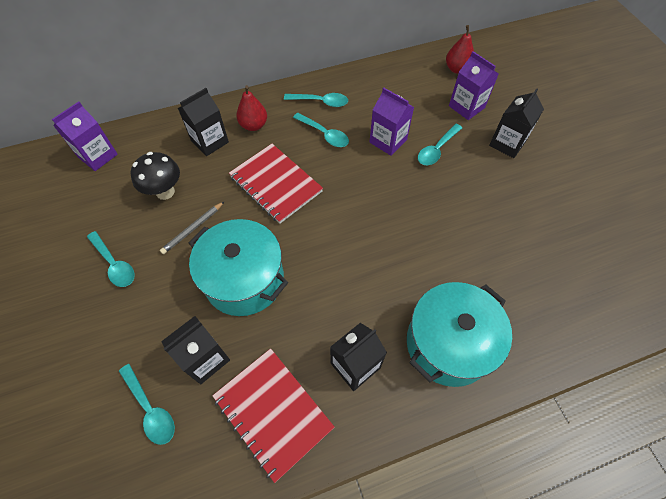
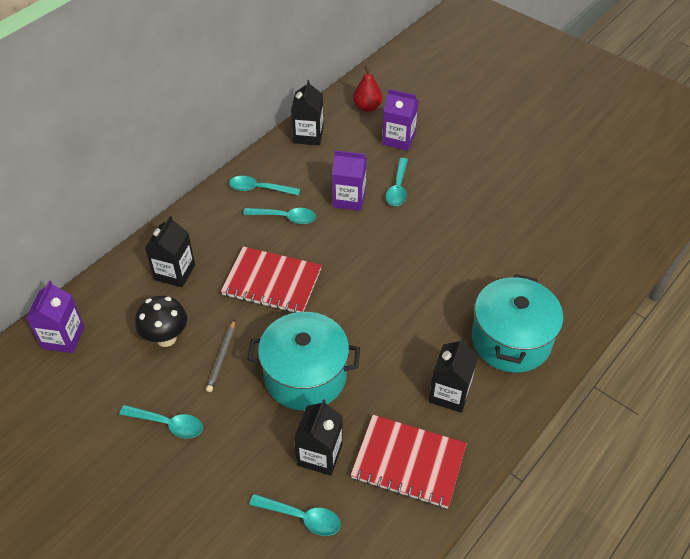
camera: 30 degrees left, 10 degrees down
red pear [236,85,267,131] -> none
turquoise spoon [284,93,348,107] -> turquoise spoon turned 150 degrees counterclockwise [229,176,300,195]
black carton [489,88,544,158] -> black carton moved to [291,80,324,145]

